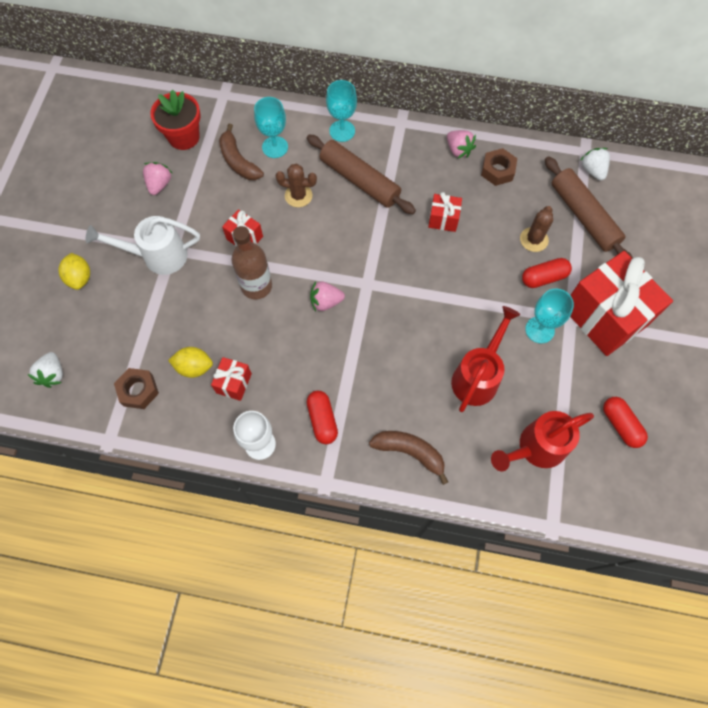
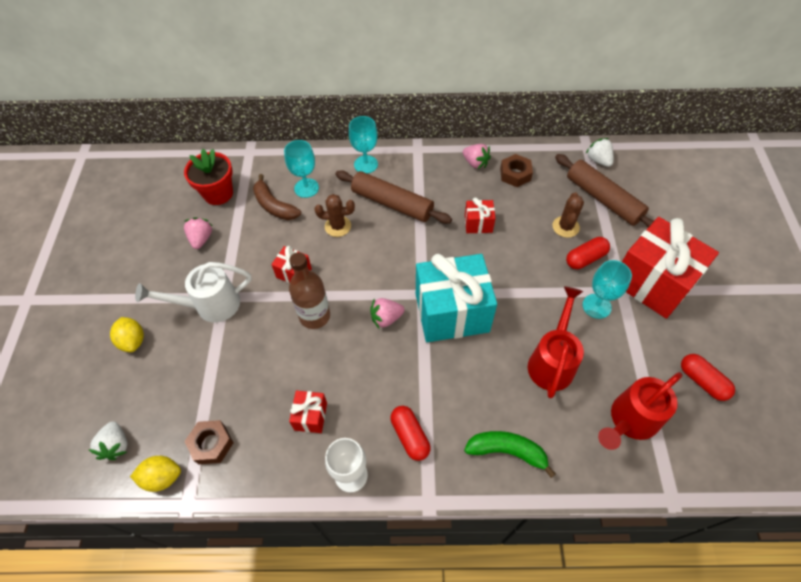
camera: 10 degrees left, 10 degrees down
yellow lemon [168,347,213,378] -> yellow lemon moved to [130,456,181,492]
brown banana [369,431,448,485] -> green banana [464,431,556,478]
none -> turquoise gift [416,254,497,342]

